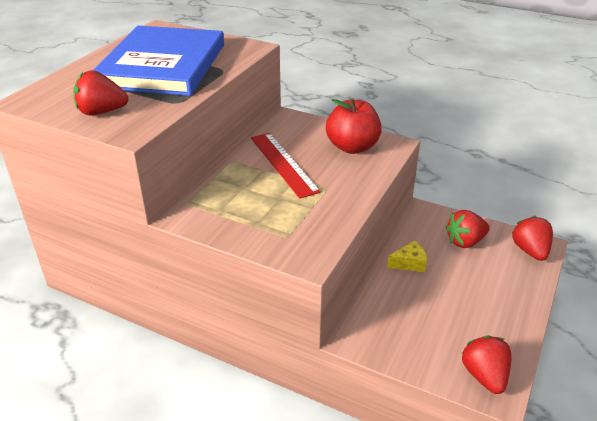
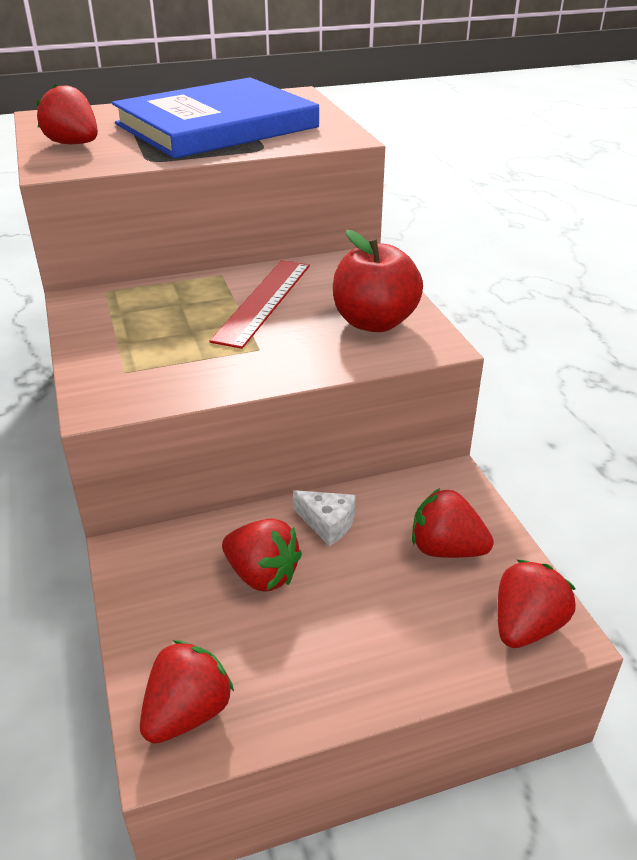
camera: 45 degrees right, 0 degrees up
yellow cheese [387,240,427,272] -> white cheese [293,490,356,546]
none -> red strawberry [222,518,302,592]

